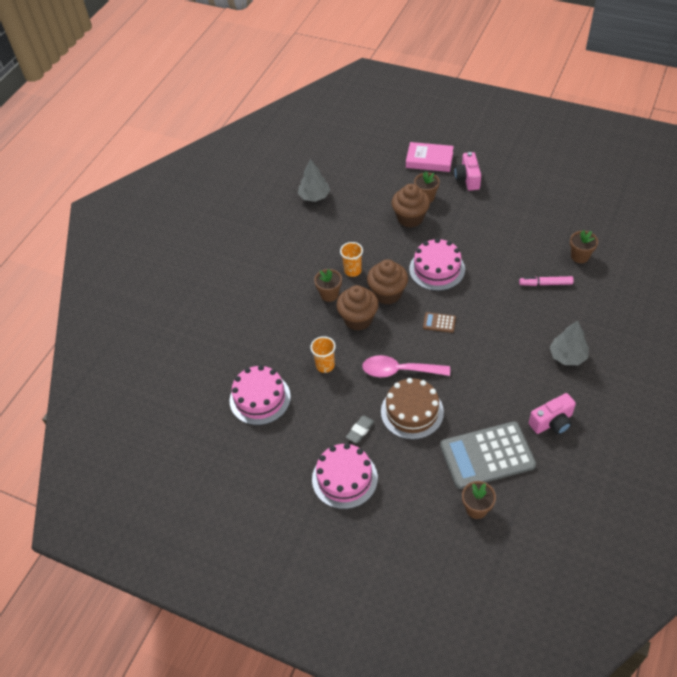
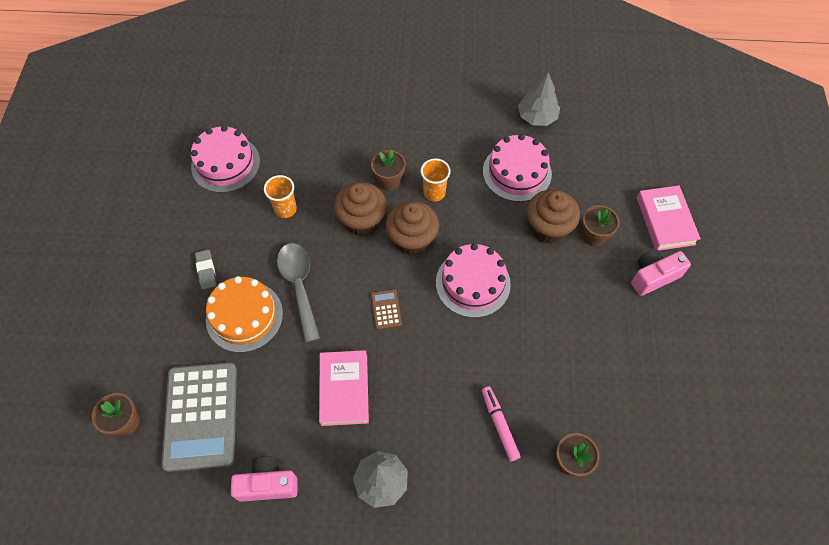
camera: 65 degrees right, 10 degrees up
pink cake [312,443,378,509] -> pink cake moved to [483,134,552,202]
grey eraser [346,416,375,443] -> grey eraser turned 60 degrees clockwise [195,250,217,289]
pink spoon [362,355,450,377] -> grey spoon [277,243,320,343]
brown cake [381,378,444,440] -> orange cake [206,276,283,353]
grey calculator [440,421,536,489] -> grey calculator turned 150 degrees counterclockwise [161,362,237,472]
pink camera [529,393,576,435] -> pink camera turned 135 degrees clockwise [231,456,298,502]
none -> pink book [319,350,369,426]

